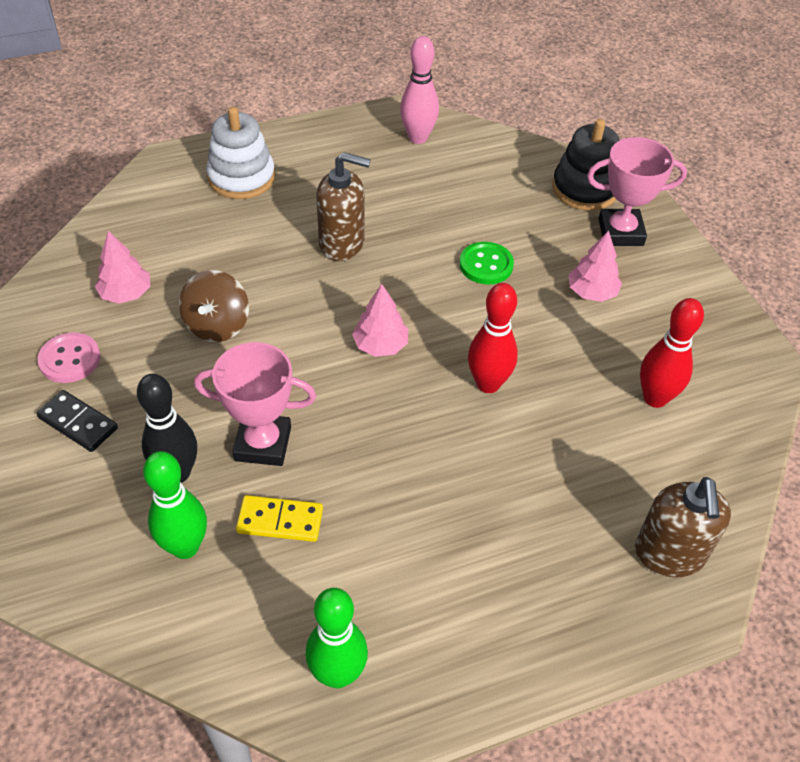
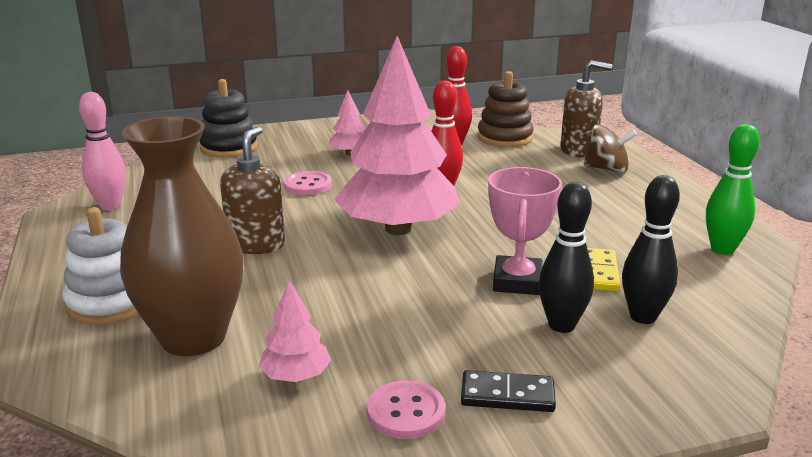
camera: 85 degrees left, 25 degrees down
black domino [37,390,118,452] -> black domino turned 60 degrees clockwise [461,370,556,412]
green bowling pin [143,451,207,559] -> black bowling pin [622,175,680,324]
brown spinning top [179,270,249,342] -> brown spinning top moved to [584,125,637,173]
pink tree [352,284,408,357] -> pink tree [334,36,461,235], size x2.38
green button [460,242,514,285] -> pink button [284,171,332,195]
pink trophy [587,137,687,246] -> none
none -> brown vase [120,116,243,356]
none -> brown stacking toy [478,71,534,147]

